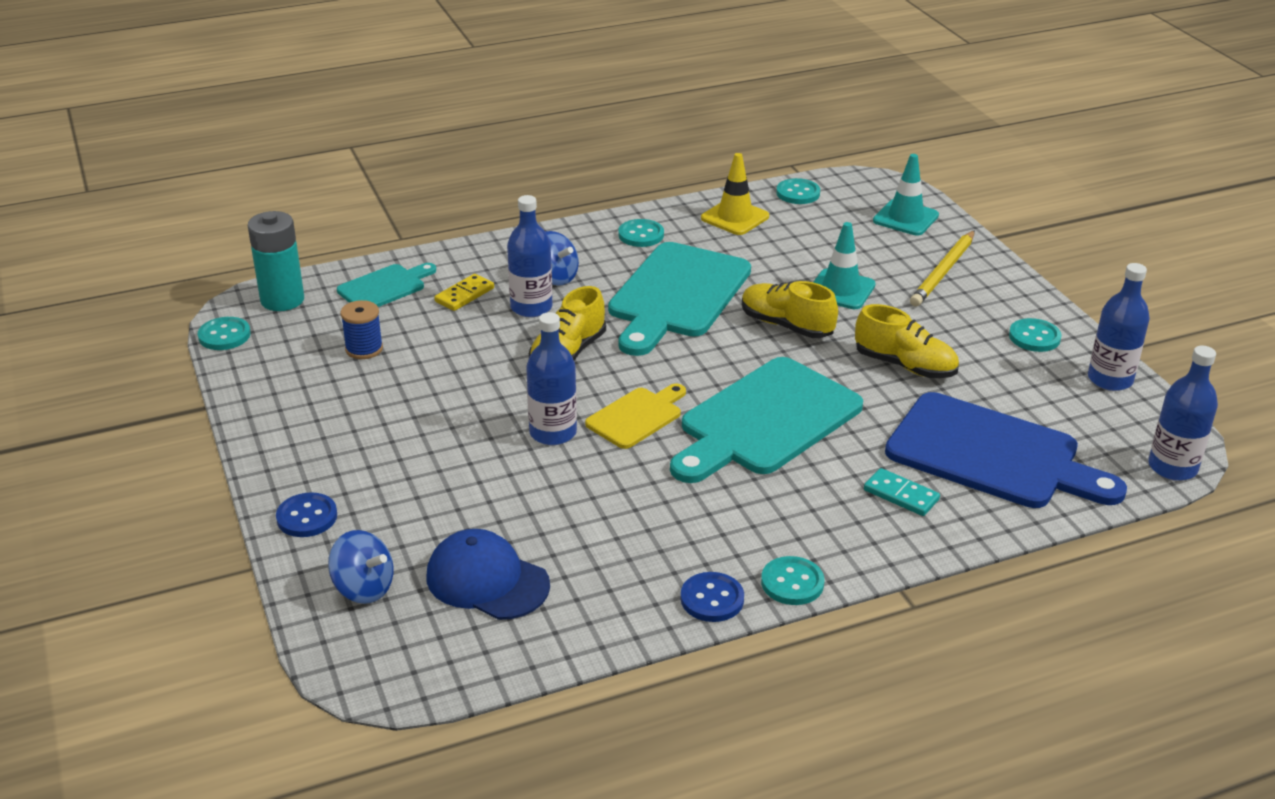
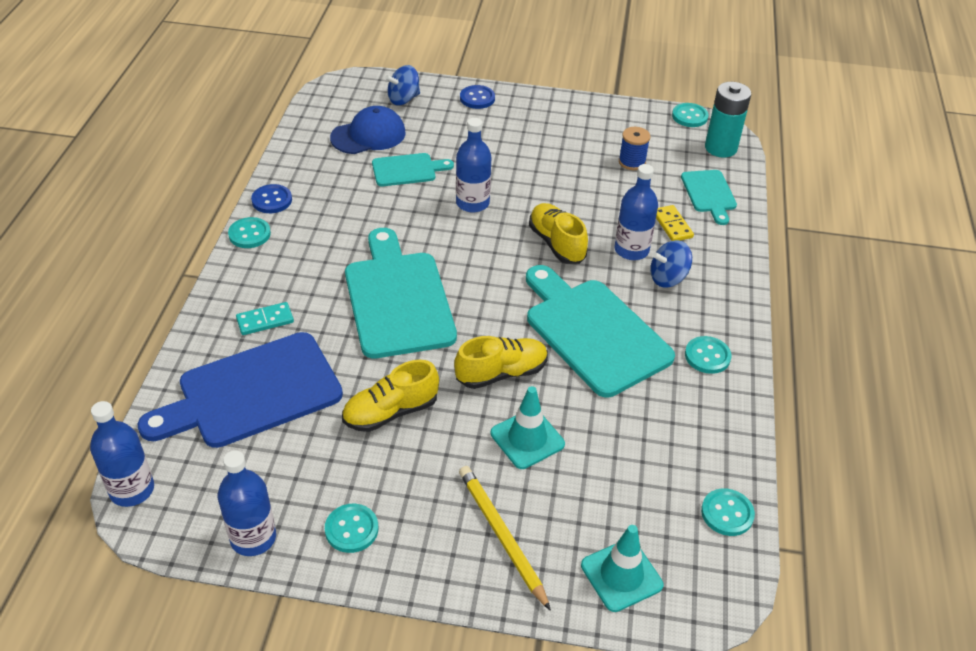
camera: 120 degrees right, 10 degrees up
yellow cutting board [585,384,686,449] -> none
yellow traffic cone [701,153,769,235] -> none
none -> turquoise cutting board [372,153,454,186]

